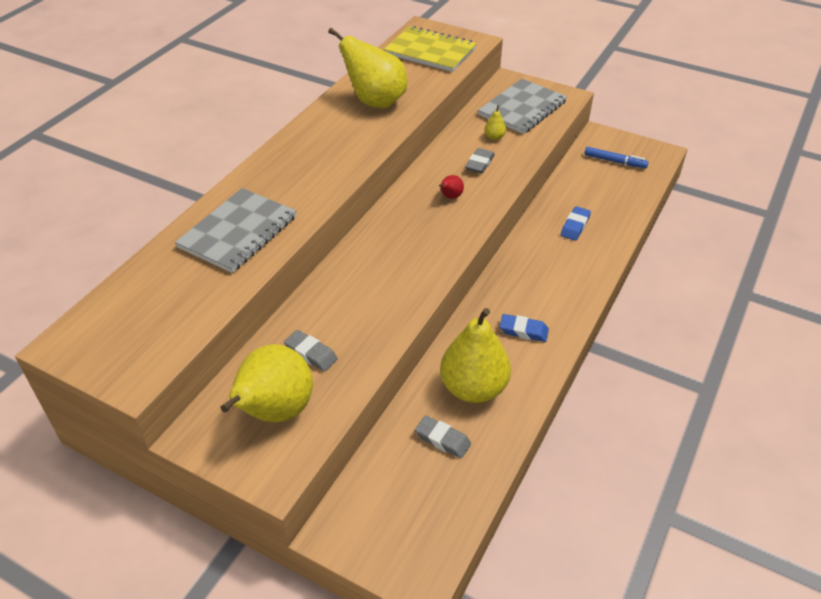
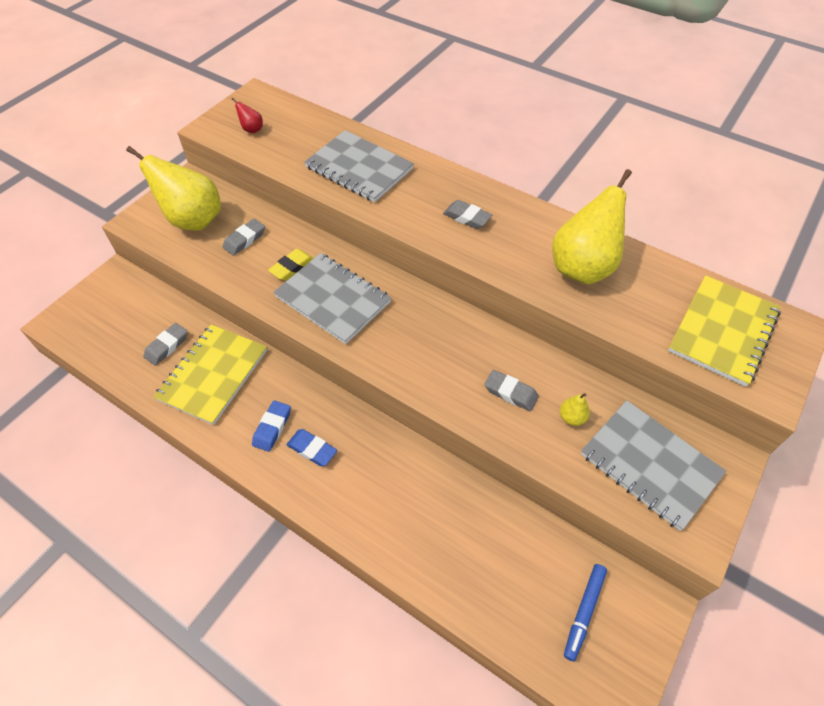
camera: 95 degrees right, 10 degrees up
red pear [439,175,464,199] -> red pear moved to [232,98,263,133]
yellow pear [440,308,511,403] -> yellow notebook [153,324,267,425]
blue eraser [561,206,591,241] -> blue eraser moved to [286,429,337,466]
none -> yellow eraser [268,249,314,281]
none -> grey notebook [273,253,391,344]
none -> grey eraser [443,200,492,229]

